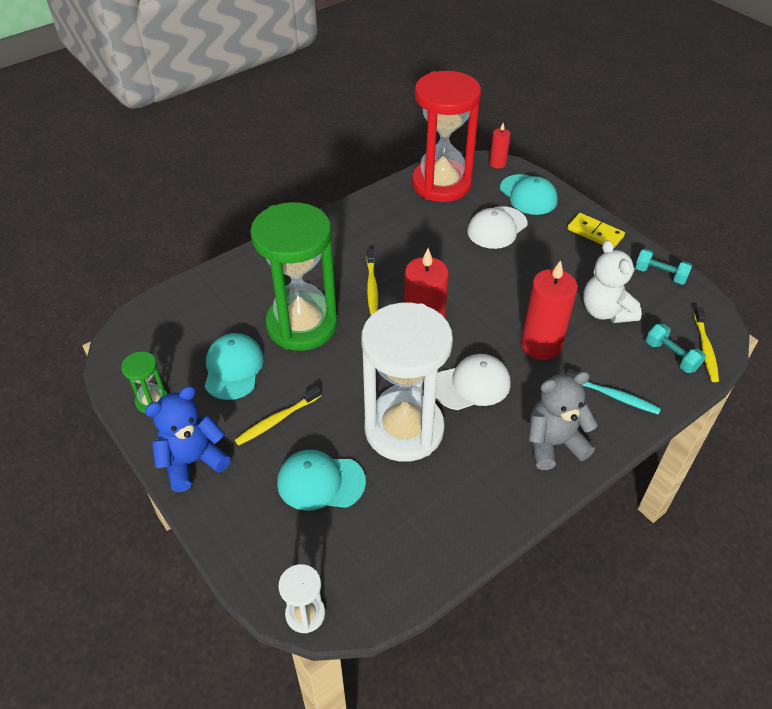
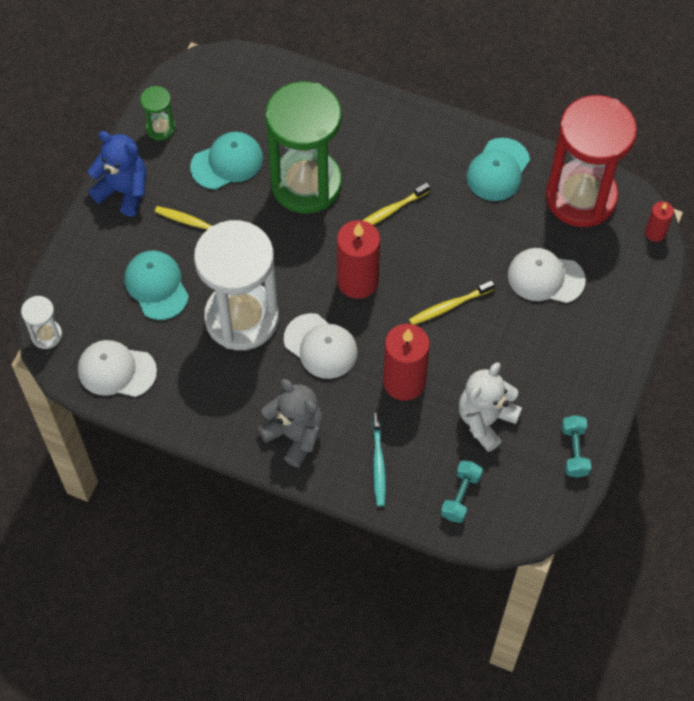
camera: 60 degrees right, 15 degrees up
turquoise cap [500,174,558,215] -> turquoise cap moved to [466,138,530,201]
yellow domino [567,213,625,249] -> none
yellow toothbrush [694,307,719,382] -> yellow toothbrush moved to [409,280,495,325]
none -> white cap [78,340,157,397]

